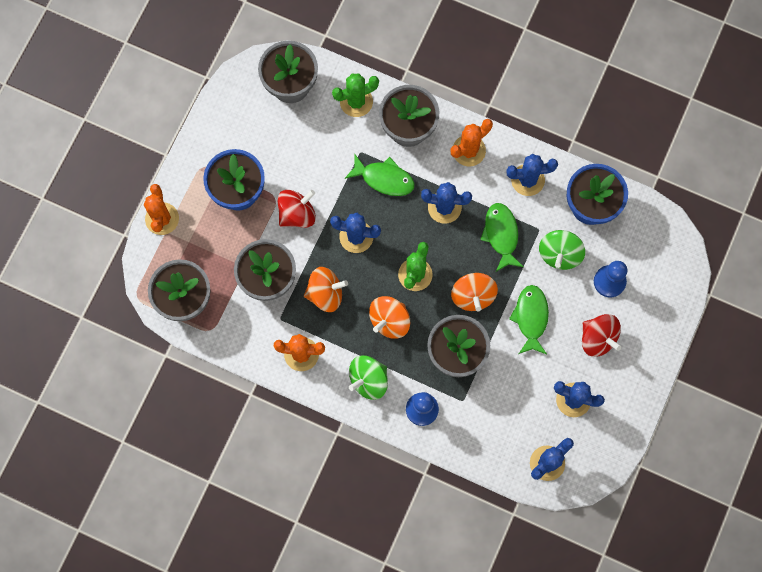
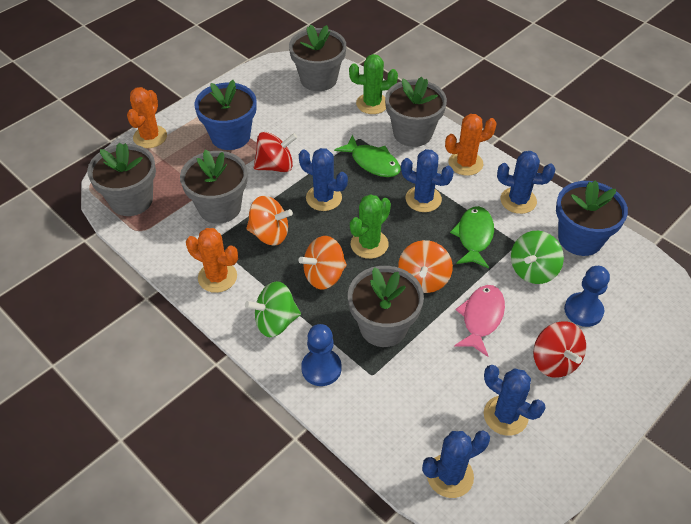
camera: 20 degrees right, 25 degrees down
green fish [509,285,549,354] -> pink fish [454,285,505,357]

